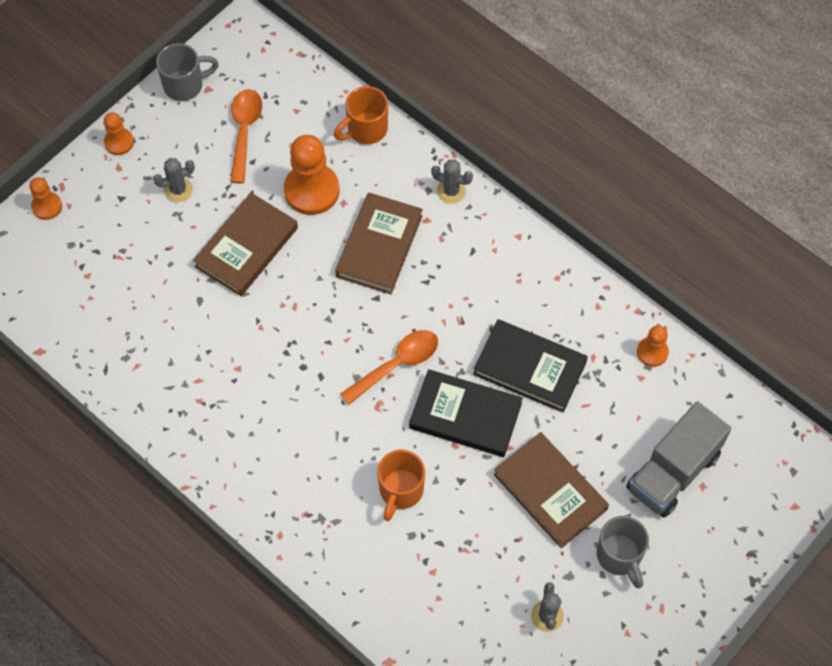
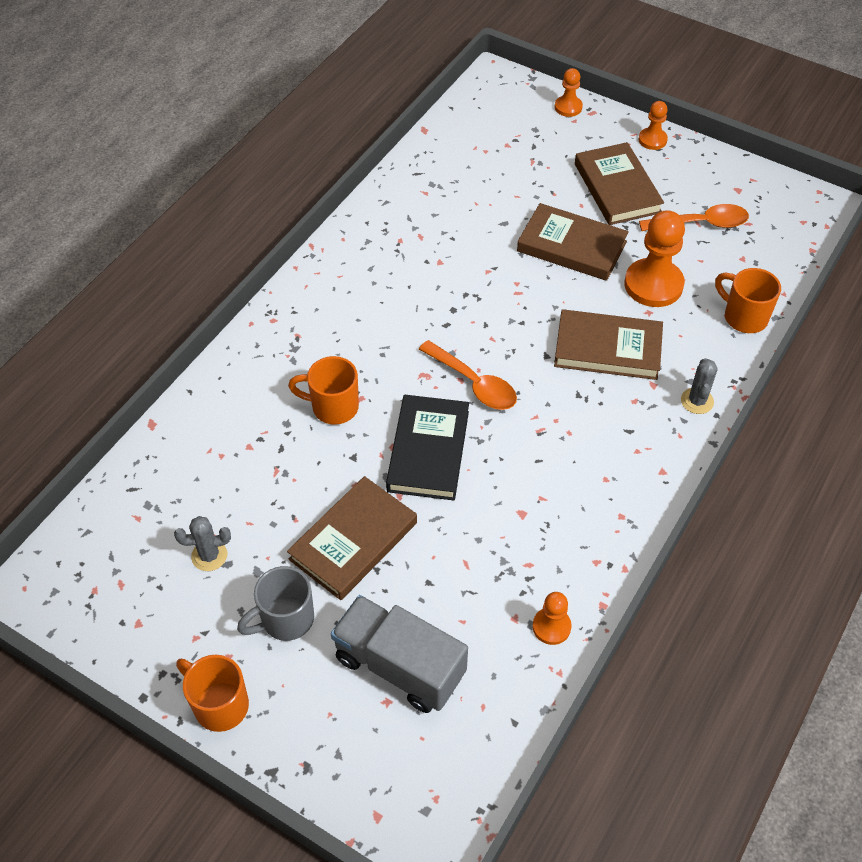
camera: 80 degrees right, 10 degrees down
grey cactus [153,158,195,202] -> brown book [575,142,664,225]
grey mug [156,43,219,101] -> none
black book [473,319,588,412] -> none
none -> orange mug [176,655,249,732]

